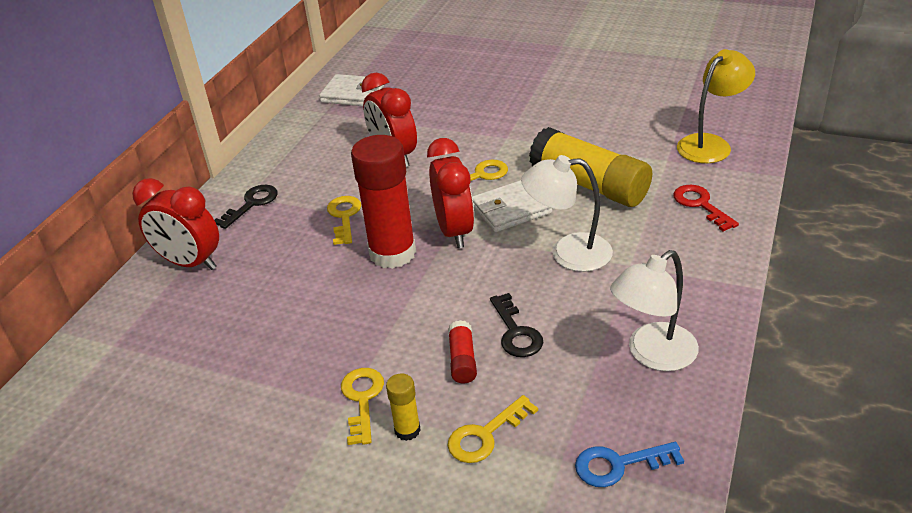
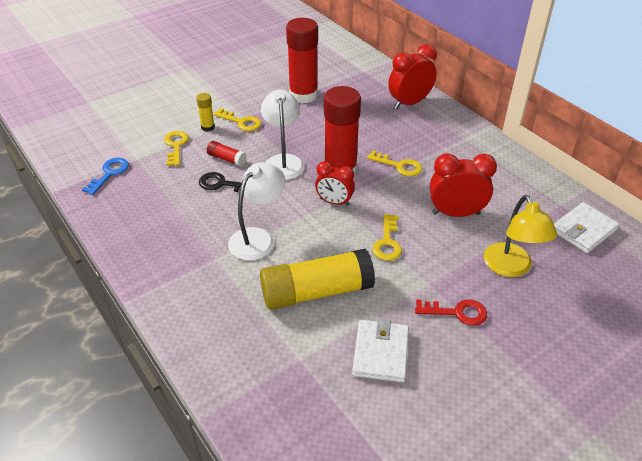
camera: 120 degrees right, 5 degrees up
black key [214,185,278,229] -> none
red clock [427,138,474,248] -> red clock [315,161,355,206], size x0.66
white wallet [472,180,553,232] -> white wallet moved to [352,319,409,382]
white lamp [610,250,699,371] -> white lamp moved to [261,90,304,180]
red key [673,185,739,232] -> red key moved to [415,299,487,326]
yellow lamp [677,49,755,163] -> yellow lamp moved to [484,195,558,277]
none -> red glue stick [286,18,318,104]

